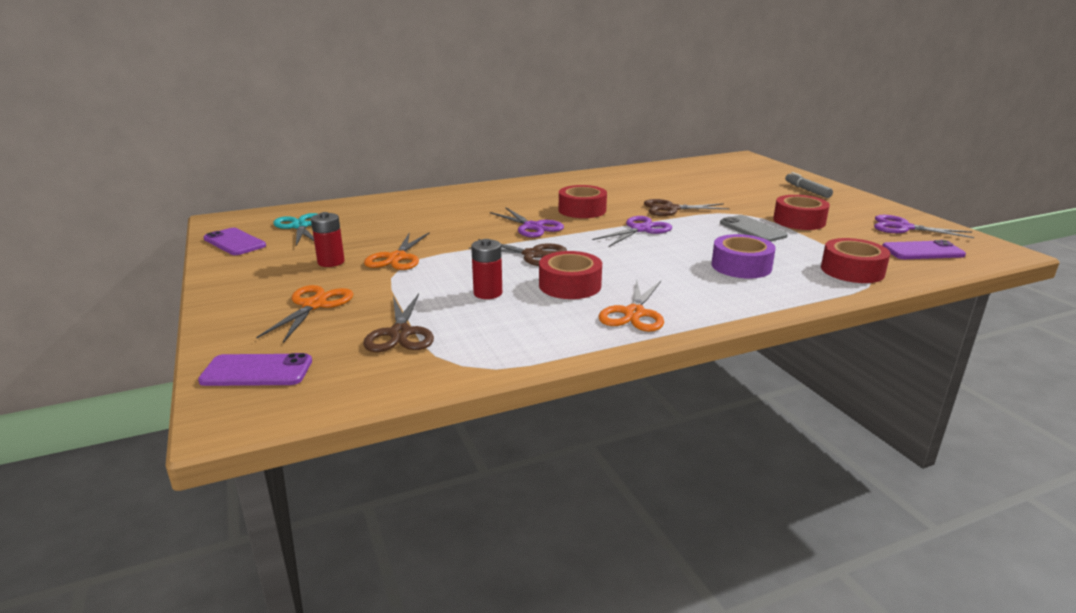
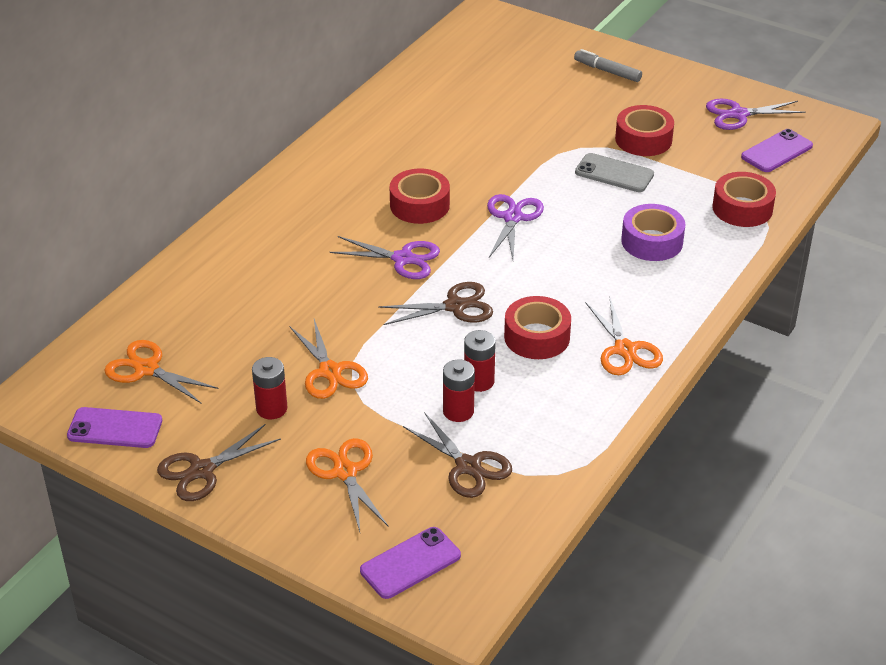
camera: 35 degrees left, 15 degrees up
turquoise scissors [273,213,317,246] -> orange scissors [104,340,219,404]
brown scissors [644,199,730,216] -> brown scissors moved to [157,424,281,501]
none -> red battery [443,360,475,422]

